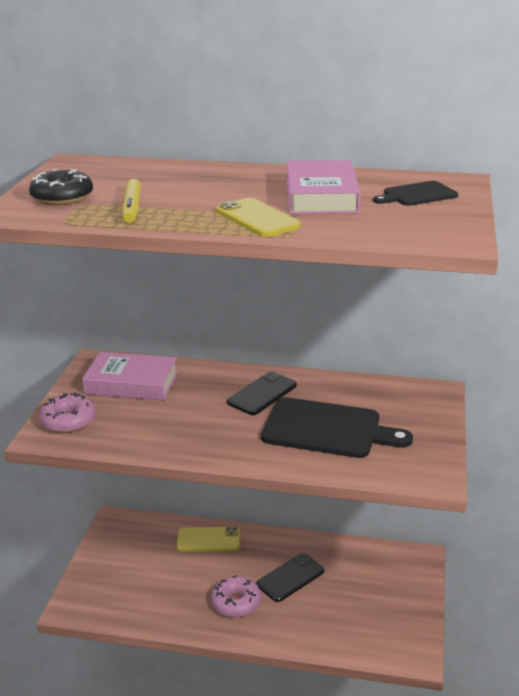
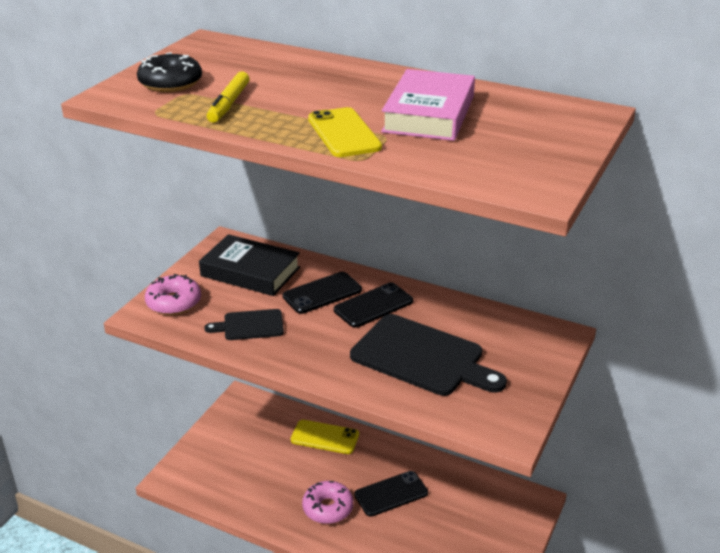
camera: 15 degrees right, 5 degrees up
pink book [82,352,178,401] -> black book [199,234,300,296]
black cutting board [373,181,458,206] -> black cutting board moved to [204,309,284,340]
none -> black phone [283,272,362,314]

